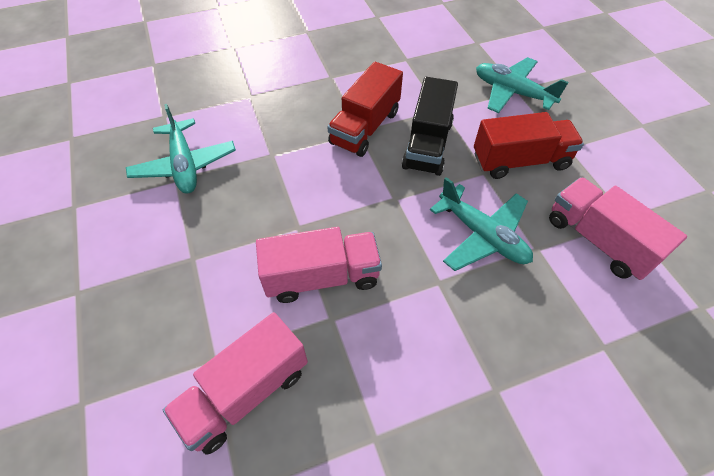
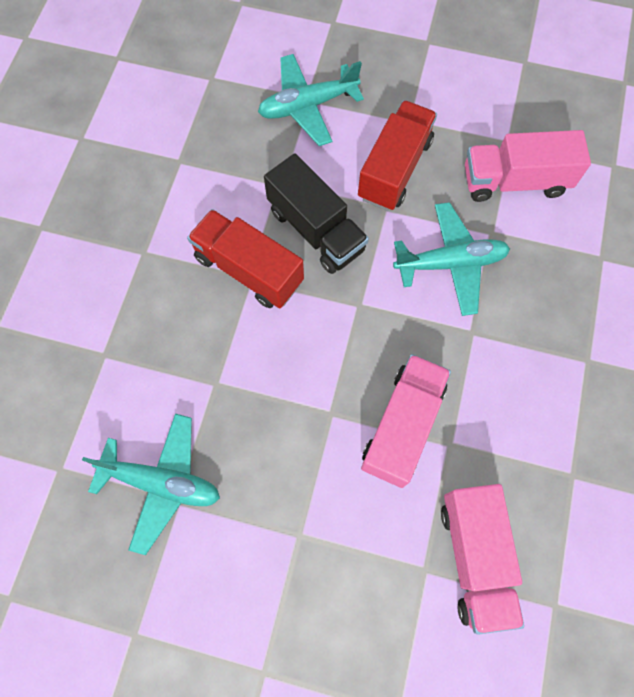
camera: 55 degrees left, 15 degrees up
red truck [327,62,403,157] -> red truck turned 150 degrees clockwise [187,209,304,308]

